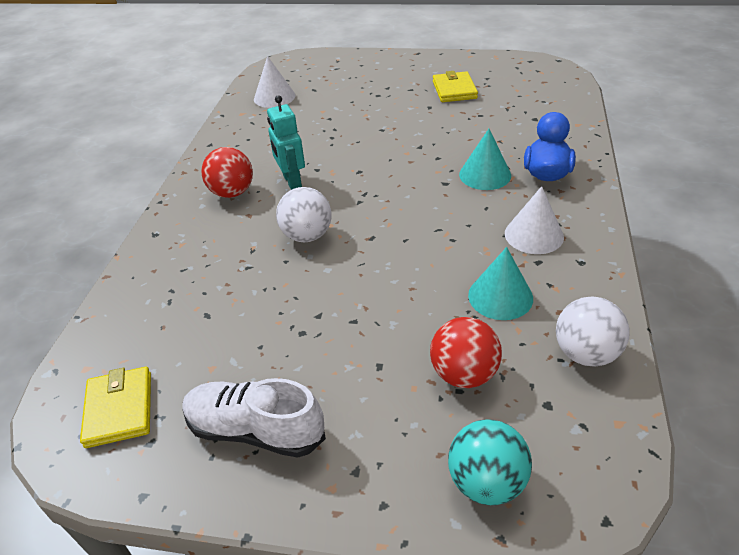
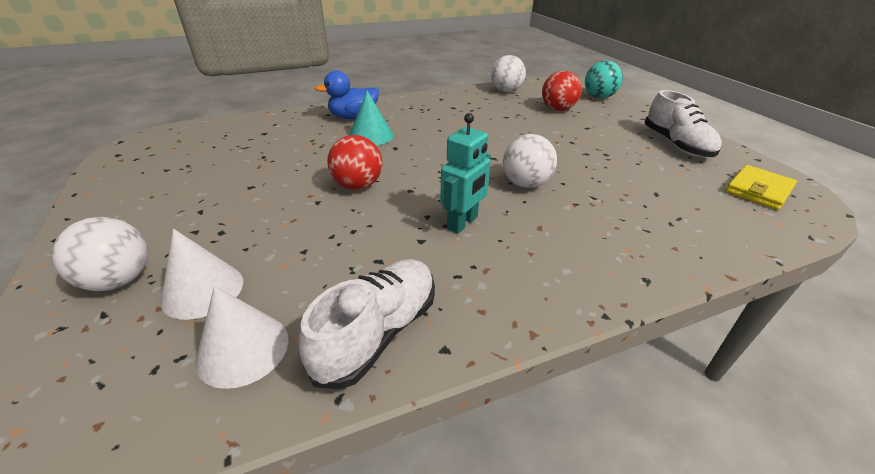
camera: 125 degrees left, 5 degrees down
red ball [201,147,253,198] -> red ball moved to [327,135,382,190]
yellow wallet [433,71,478,102] -> none
turquoise cone [468,247,533,320] -> none
white cone [505,186,564,254] -> white cone moved to [160,229,243,320]
none -> white ball [52,217,148,291]
none -> white shoe [299,259,435,389]

